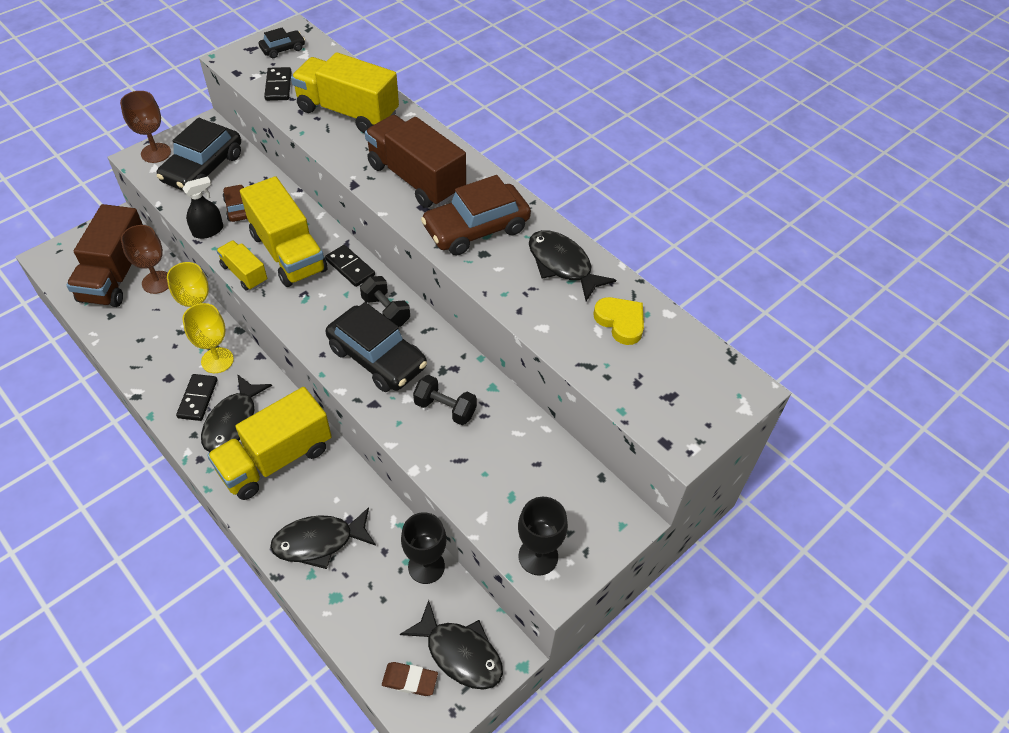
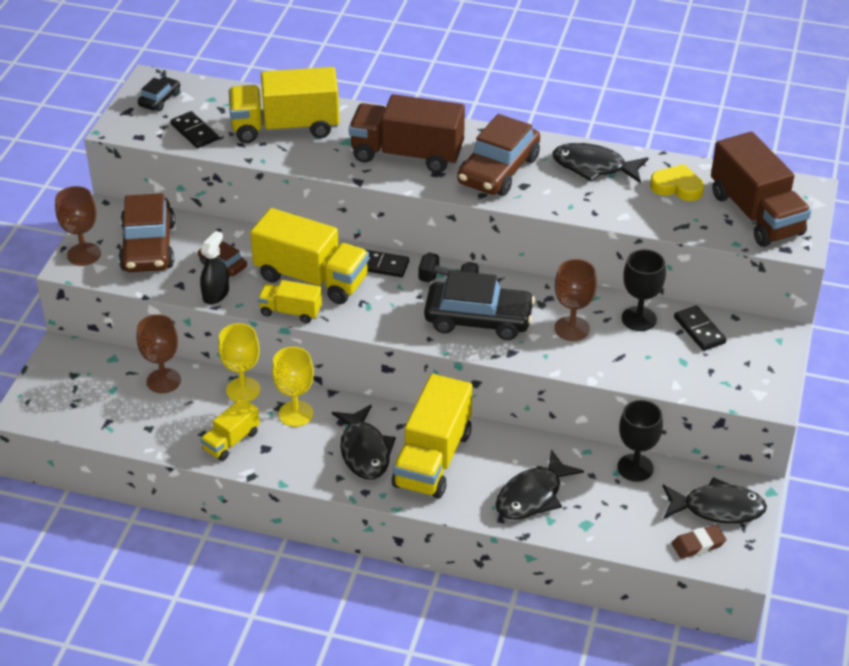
camera: 30 degrees left, 10 degrees down
brown truck [66,204,143,307] -> brown truck moved to [711,132,811,247]
black car [157,118,241,191] -> brown car [119,193,175,272]
black domino [176,374,217,421] -> black domino moved to [674,305,727,351]
black dumbbell [413,375,477,425] -> brown goblet [555,259,597,341]
black goblet [518,497,568,575] -> black goblet moved to [622,249,666,331]
none -> yellow truck [200,398,260,461]

